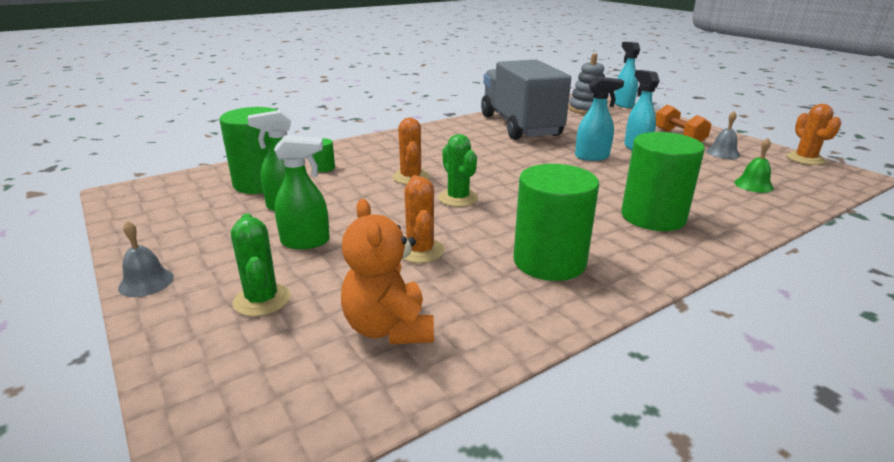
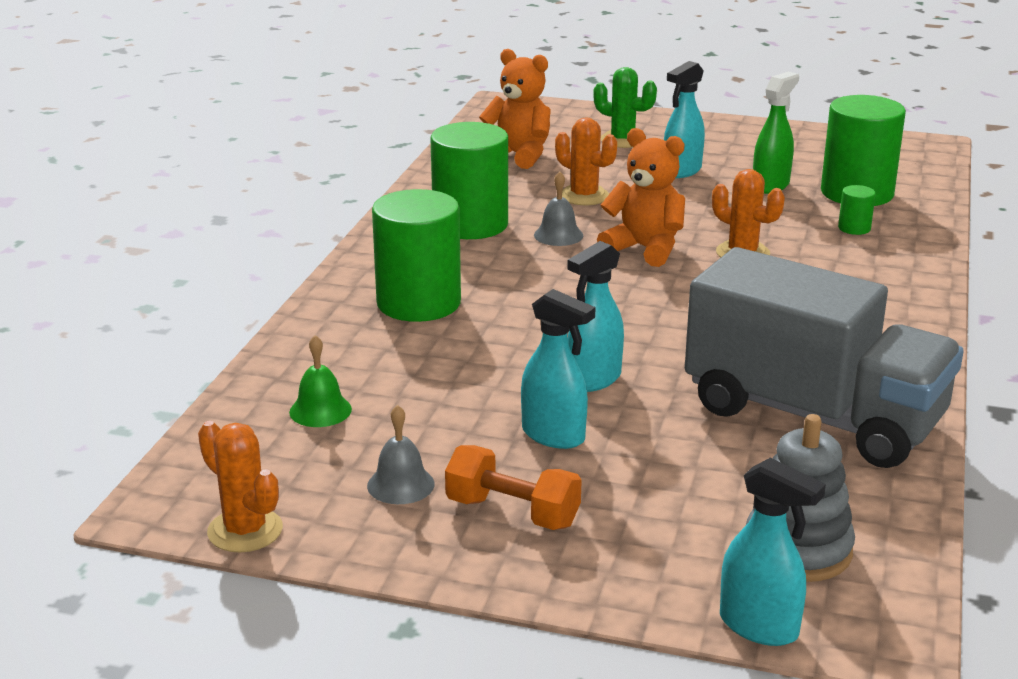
camera: 140 degrees right, 0 degrees up
grey bell [118,221,174,297] -> grey bell moved to [534,171,583,246]
green spray bottle [274,135,330,249] -> turquoise spray bottle [664,61,705,178]
green cactus [438,134,478,207] -> orange teddy bear [597,128,685,267]

